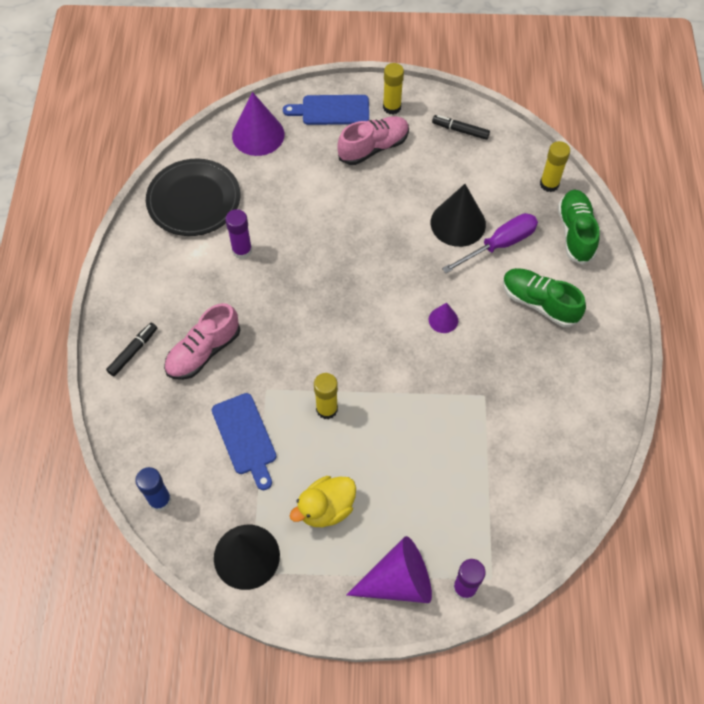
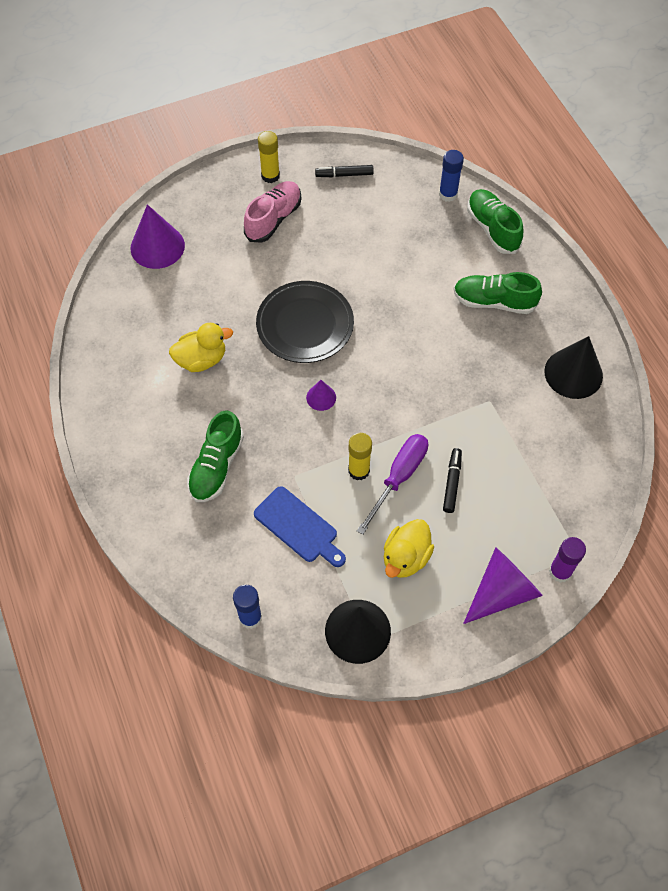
camera: 25 degrees left, 0 degrees up
black marker [106,322,157,376] -> black marker moved to [443,448,462,513]
black plate [146,159,240,236] -> black plate moved to [256,281,354,363]
pink shoe [164,303,240,380] -> green shoe [187,410,244,502]
purple glue stick [225,209,252,259] -> yellow duck [169,323,233,372]
blue cutting board [283,95,369,125] -> none
purple cone [429,303,458,333] -> purple cone moved to [306,380,336,411]
black cone [431,184,486,247] -> black cone moved to [544,336,603,399]
purple screwdriver [442,213,538,273] -> purple screwdriver moved to [357,434,428,535]
yellow glue stick [540,141,570,192] -> blue glue stick [439,150,464,202]

